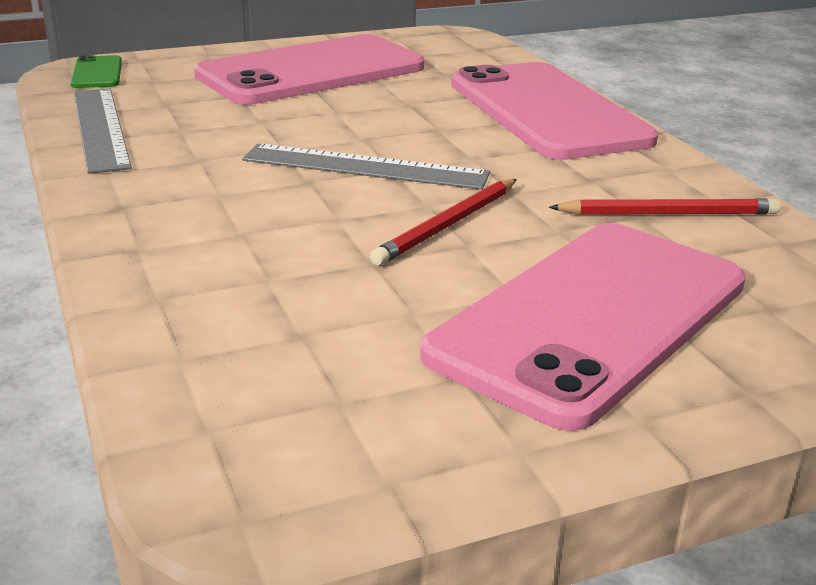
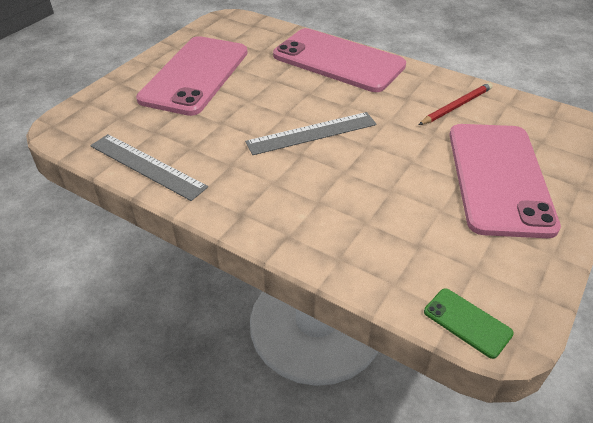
camera: 35 degrees left, 15 degrees up
green phone [70,55,122,88] -> green phone moved to [424,288,514,359]
red pencil [370,179,517,265] -> none

